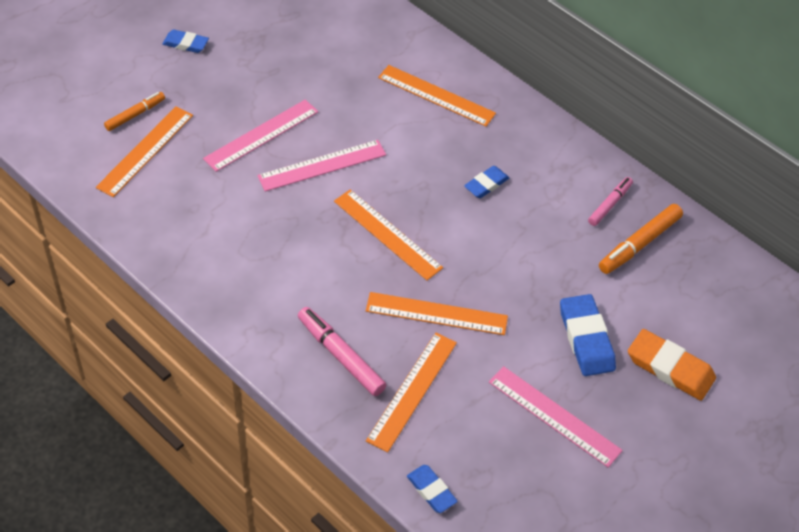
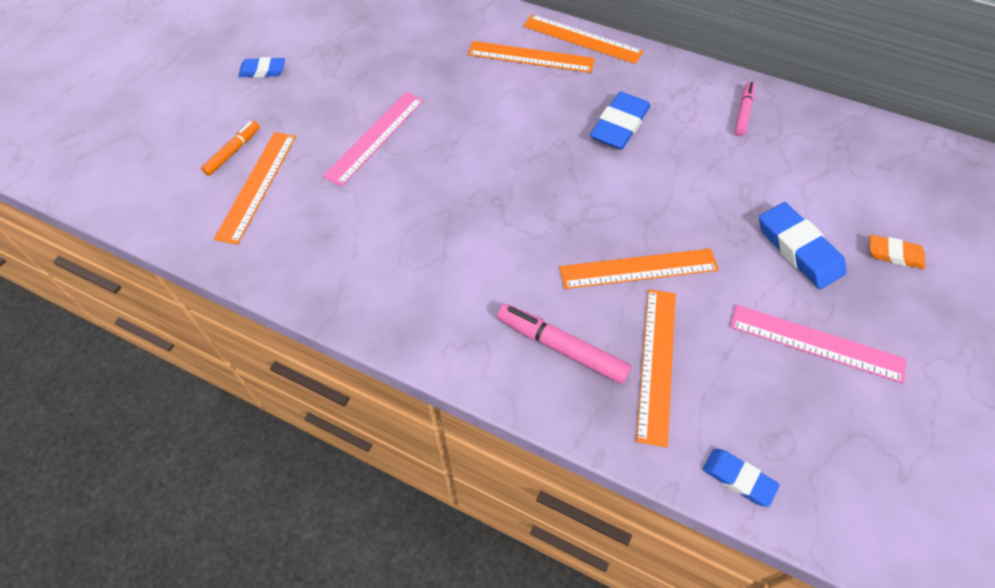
camera: 15 degrees left, 5 degrees up
pink ruler [257,140,386,192] -> none
orange ruler [334,189,443,280] -> orange ruler moved to [523,14,643,64]
blue eraser [464,166,509,198] -> blue eraser [590,91,651,150], size x1.65
orange marker [599,204,683,274] -> none
orange eraser [628,329,716,401] -> orange eraser [870,235,925,269], size x0.60

